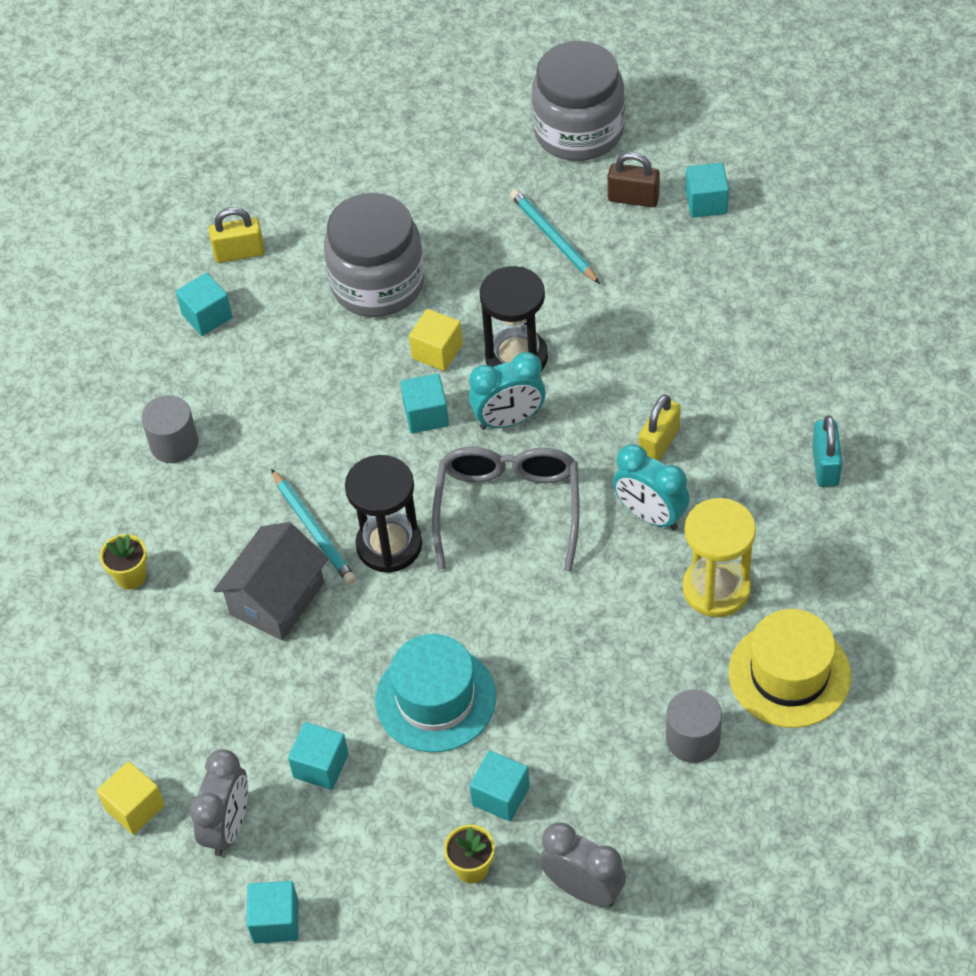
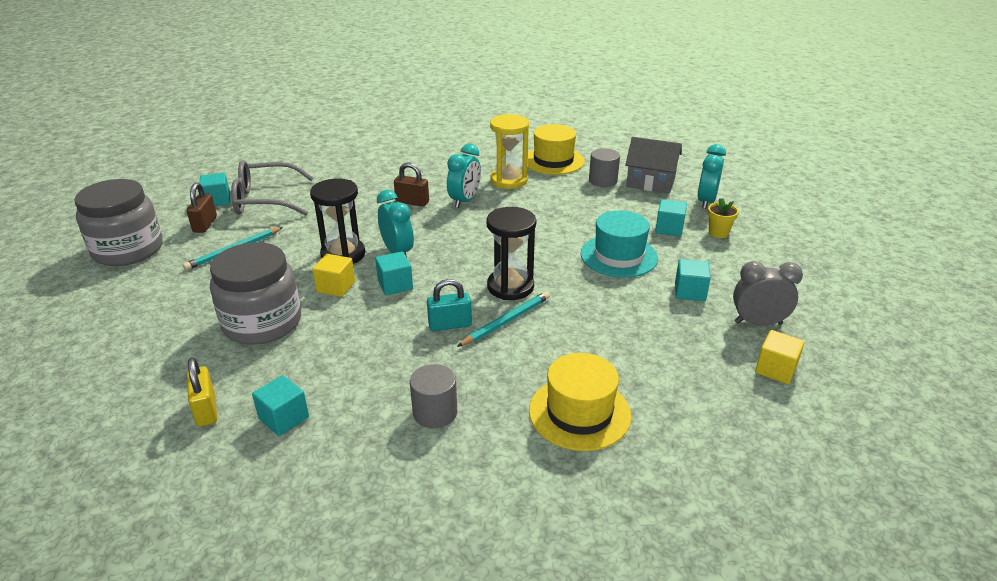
camera: 105 degrees left, 20 degrees down
yellow flower pot [100,534,147,590] -> yellow hat [529,353,631,451]
grey house [214,522,328,641] -> grey house moved to [625,137,682,194]
turquoise cube [247,881,299,944] -> none
grey glasses [432,447,580,572] -> grey glasses moved to [231,160,314,216]
grey clock [539,823,626,907] -> turquoise clock [697,144,726,209]
yellow padlock [639,394,681,461] -> brown padlock [394,162,429,207]
turquoise padlock [812,415,842,487] -> turquoise padlock moved to [427,279,472,331]

